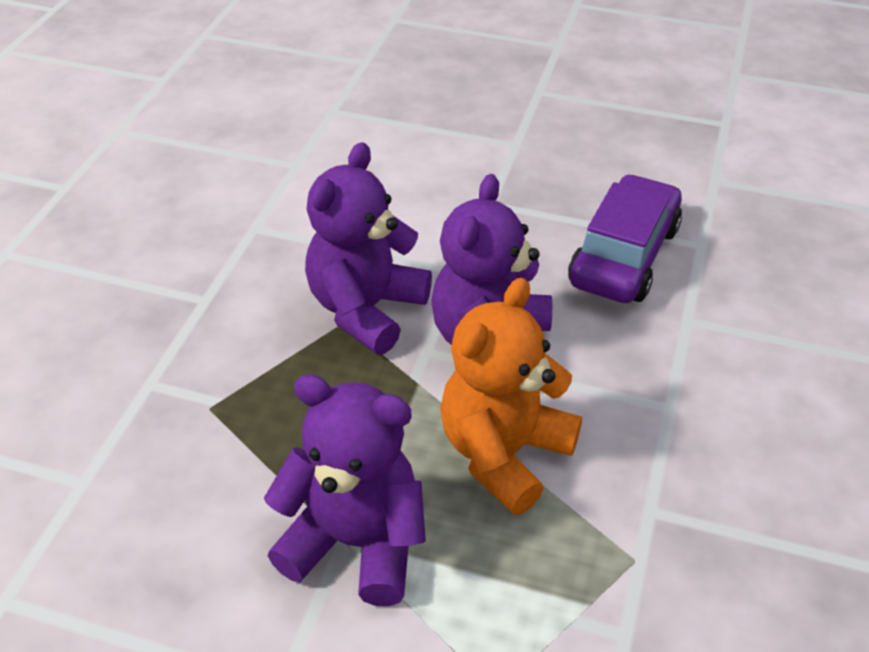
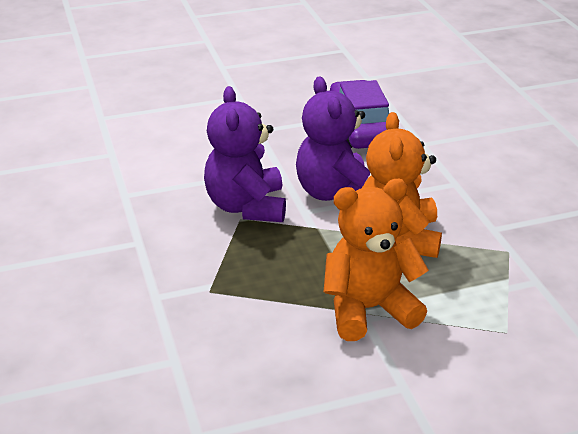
camera: 35 degrees left, 10 degrees down
purple teddy bear [264,374,426,606] -> orange teddy bear [324,179,429,341]

